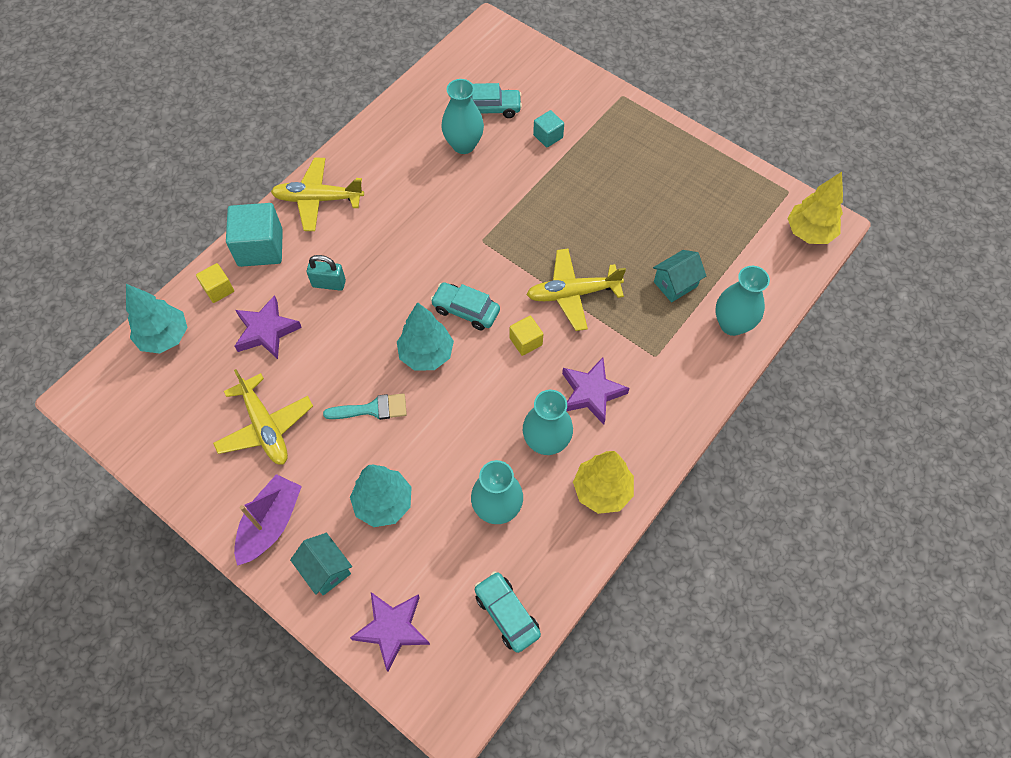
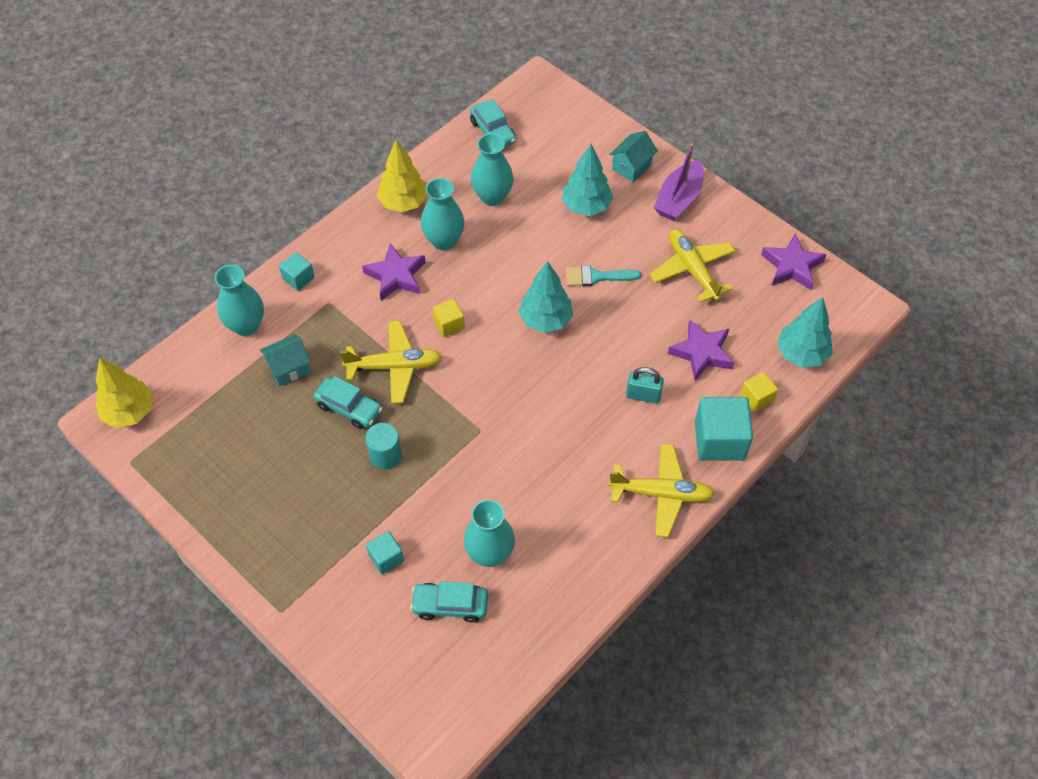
camera: 175 degrees left, 5 degrees down
turquoise house [290,533,352,595] -> turquoise house turned 75 degrees clockwise [609,131,658,182]
purple star [350,592,430,671] -> purple star moved to [761,233,827,290]
turquoise car [430,282,500,330] -> turquoise car moved to [314,376,383,429]
none -> turquoise cube [279,252,314,291]
none -> turquoise cylinder [365,423,402,469]

